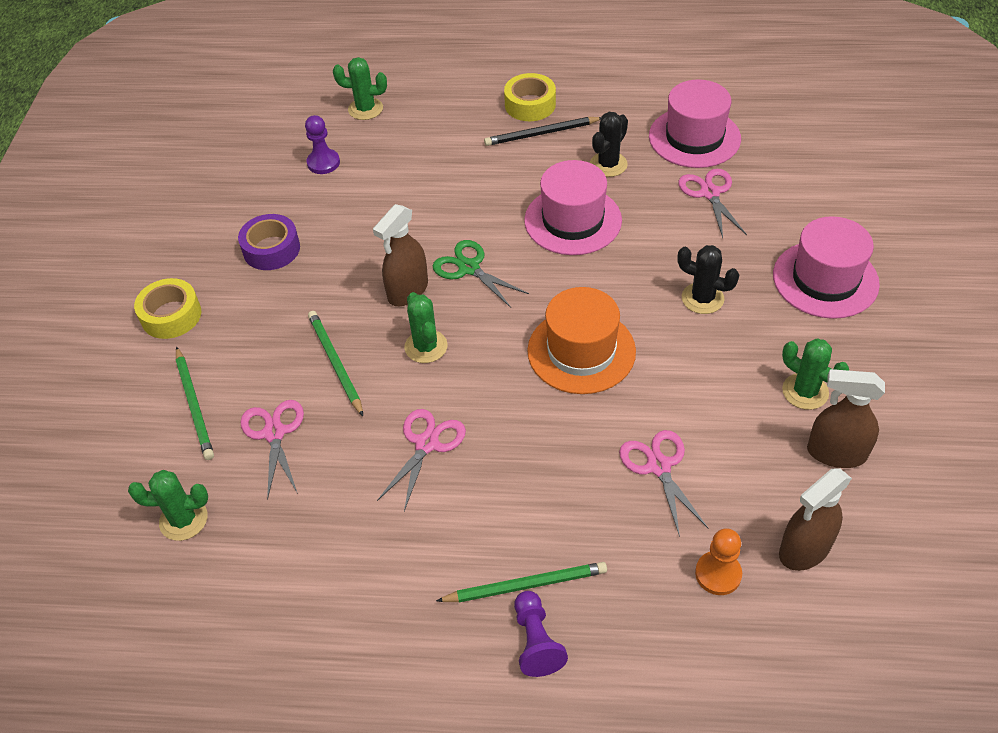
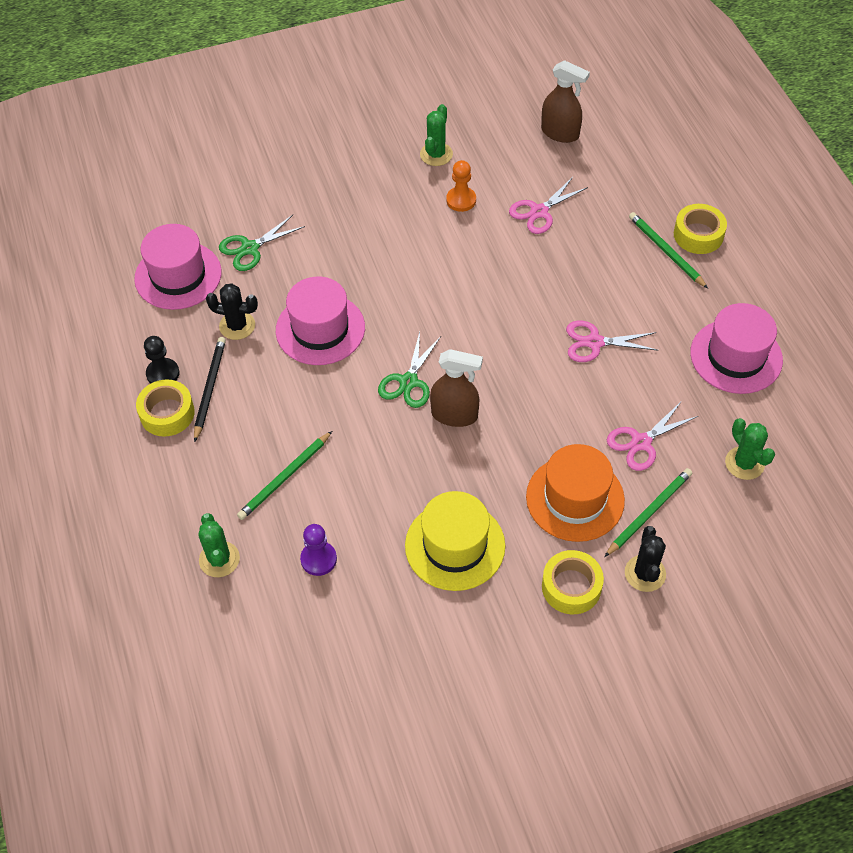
camera: 115 degrees left, 5 degrees up
purple tape [238,214,300,270] -> yellow hat [405,491,505,591]
green pencil [308,311,363,416] -> green pencil moved to [237,431,332,520]
green cactus [404,292,448,363] -> none
black pencil [484,117,601,146] -> black pencil turned 135 degrees counterclockwise [194,337,226,442]
purple pawn [514,591,568,677] -> yellow tape [674,204,727,254]
orange hat [527,287,636,394] -> orange hat moved to [526,444,625,542]
black cactus [677,245,739,314] -> black cactus moved to [625,526,666,592]
pink scissors [678,169,747,238] -> green scissors [219,215,305,271]
orange pawn [695,528,742,595] -> orange pawn moved to [446,160,476,212]
pink hat [773,216,880,319] -> pink hat moved to [690,303,783,394]
brown spray bottle [807,369,885,468] -> none
none -> black pawn [144,336,180,384]

